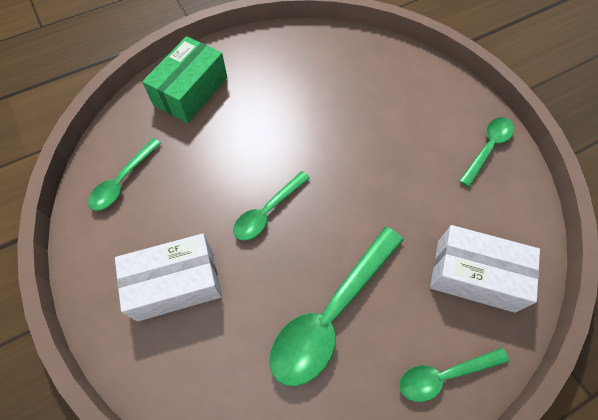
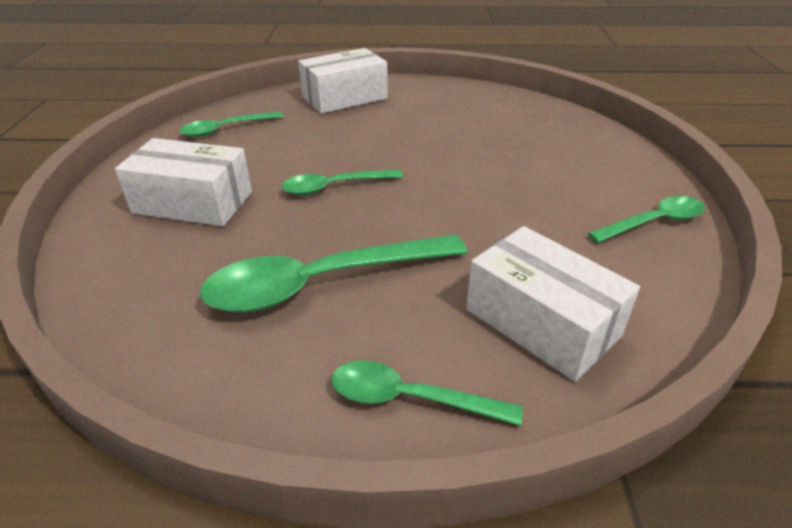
camera: 30 degrees right, 25 degrees down
green box [142,36,227,123] -> white box [298,48,388,114]

